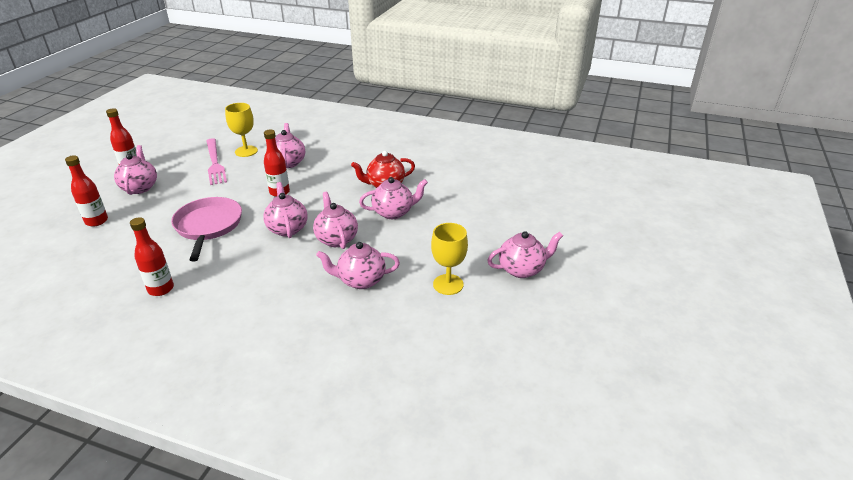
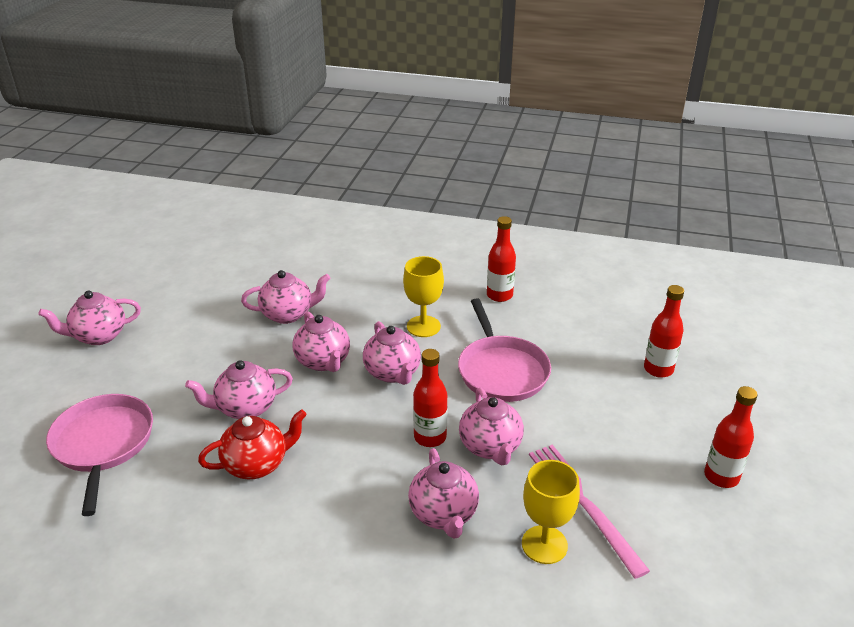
camera: 175 degrees right, 0 degrees up
pink teapot [114,145,157,195] -> pink teapot moved to [459,387,524,465]
yellow goblet [431,223,468,295] -> yellow goblet moved to [403,256,444,337]
none -> pink pan [46,394,153,516]

